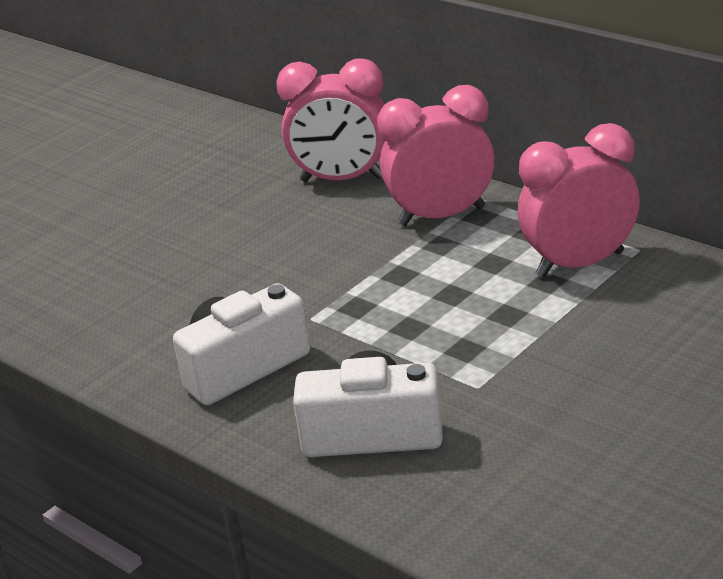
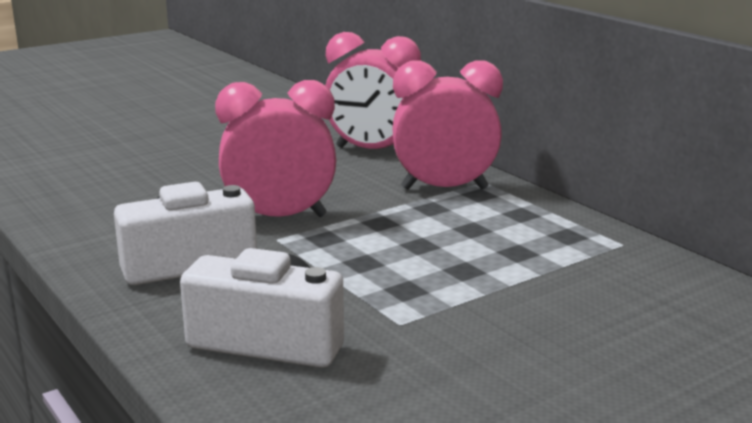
camera: 10 degrees right, 10 degrees down
pink clock [518,123,640,277] -> pink clock moved to [215,80,336,217]

